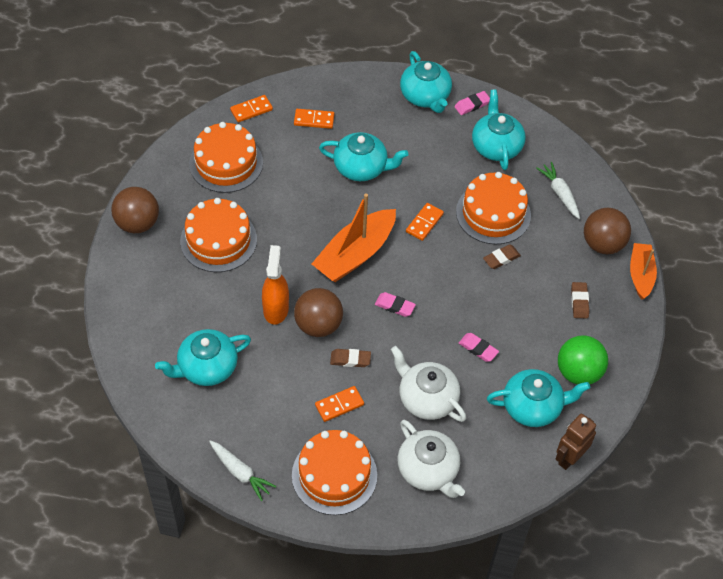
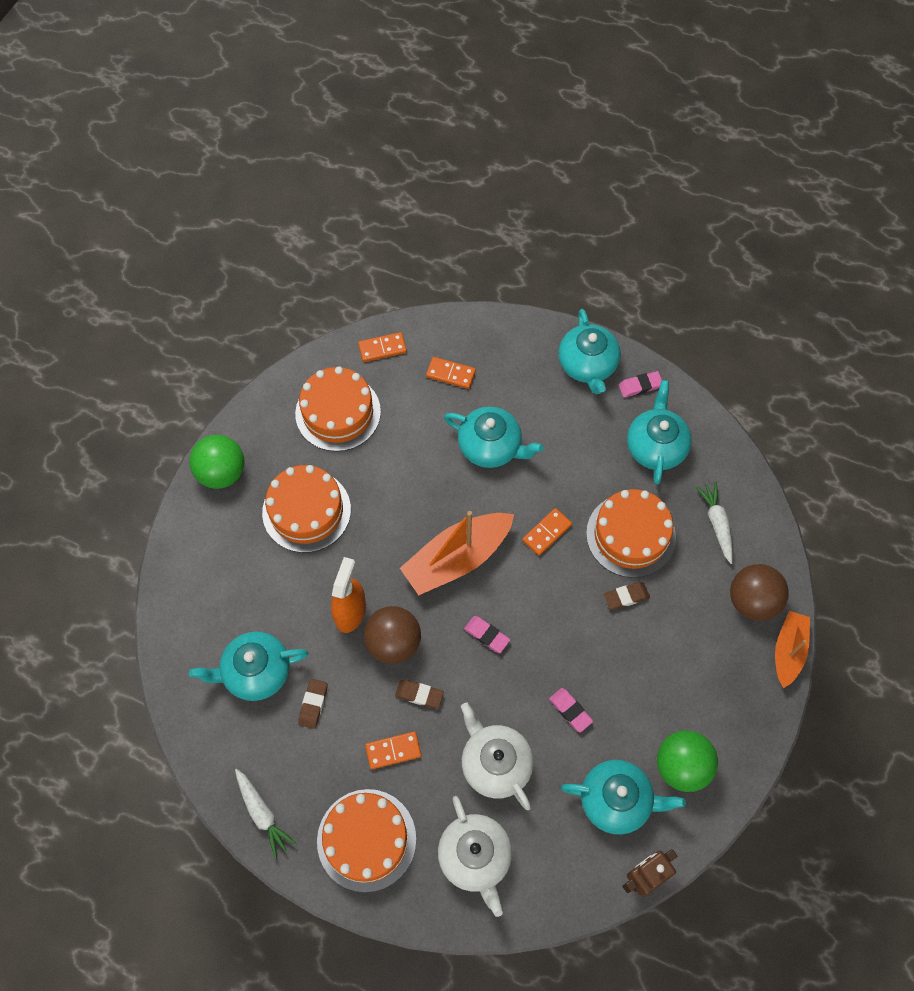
camera: 15 degrees right, 10 degrees up
brown ball [111,187,159,233] -> green ball [189,435,244,489]
brown eraser [571,282,589,318] -> brown eraser moved to [298,679,328,729]

